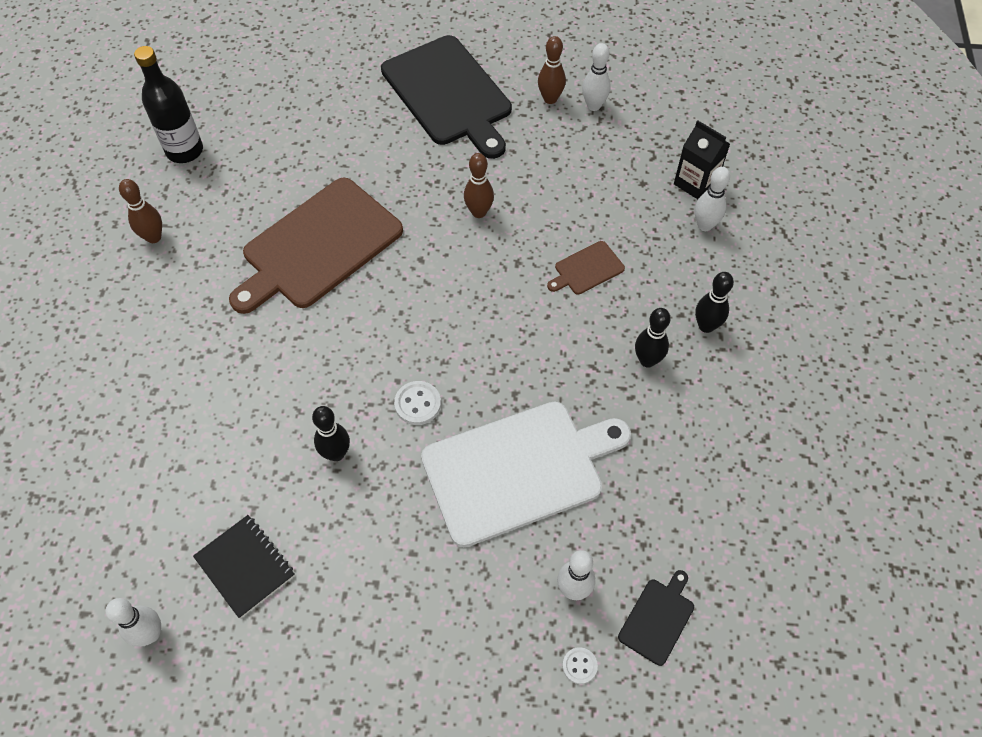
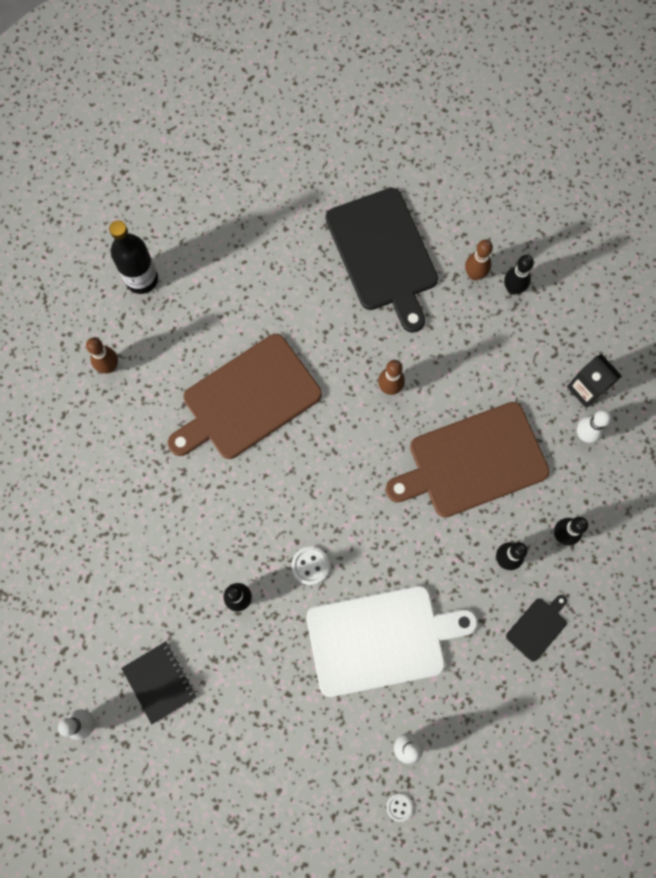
camera: 10 degrees right, 15 degrees up
brown cutting board [547,241,625,294] -> brown cutting board [386,402,550,517], size x2.33
white bowling pin [582,43,611,111] -> black bowling pin [504,255,534,295]
black cutting board [618,570,694,666] -> black cutting board moved to [506,595,567,662]

